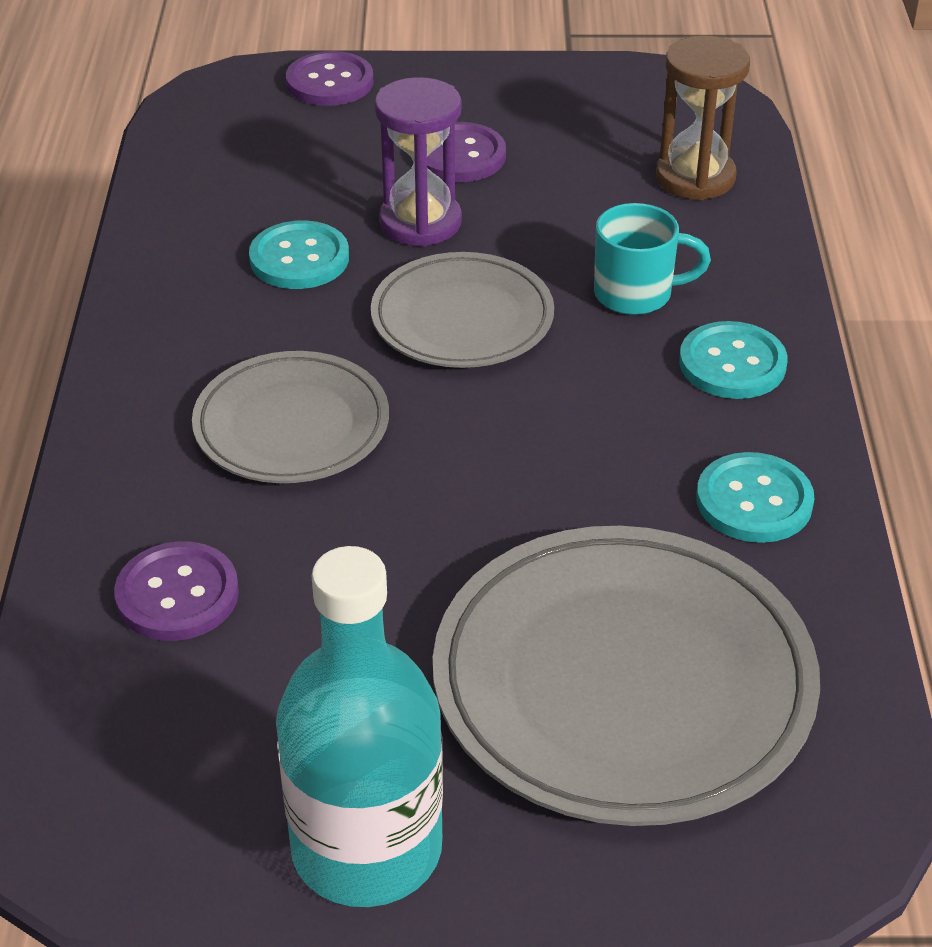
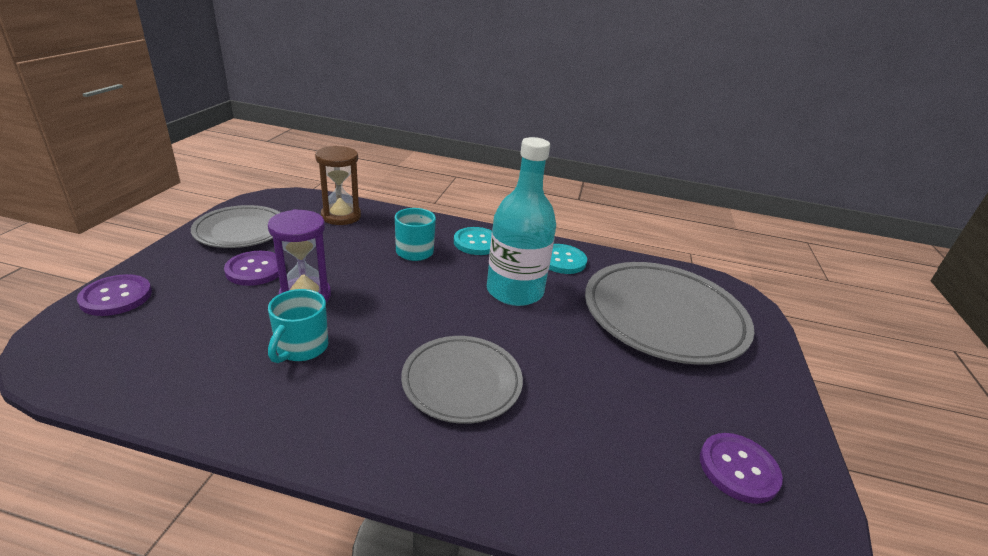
camera: 80 degrees left, 10 degrees down
purple button [114,541,239,641] -> purple button moved to [700,433,783,504]
turquoise button [249,220,349,289] -> turquoise mug [268,289,328,363]
turquoise bottle [276,546,443,907] -> turquoise bottle moved to [487,137,556,306]
grey plate [371,252,554,368] -> grey plate moved to [191,205,281,248]

